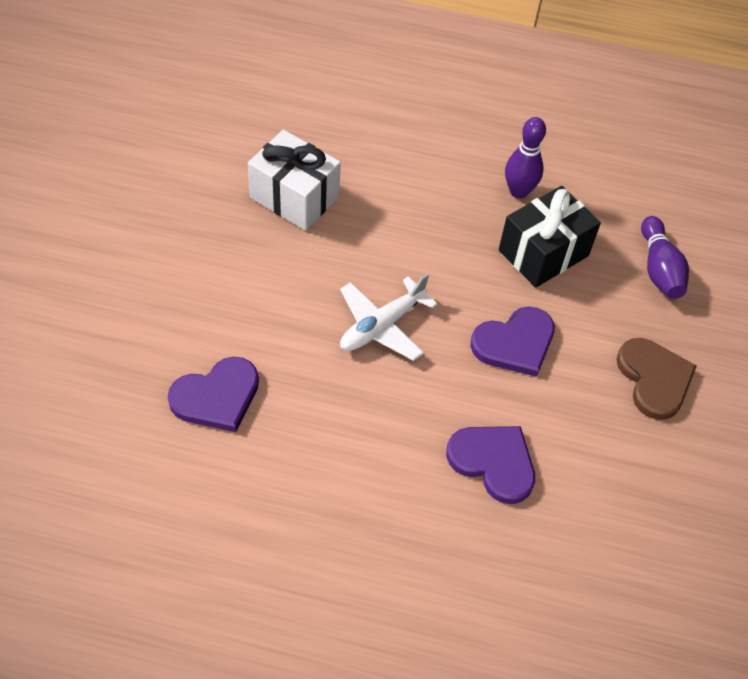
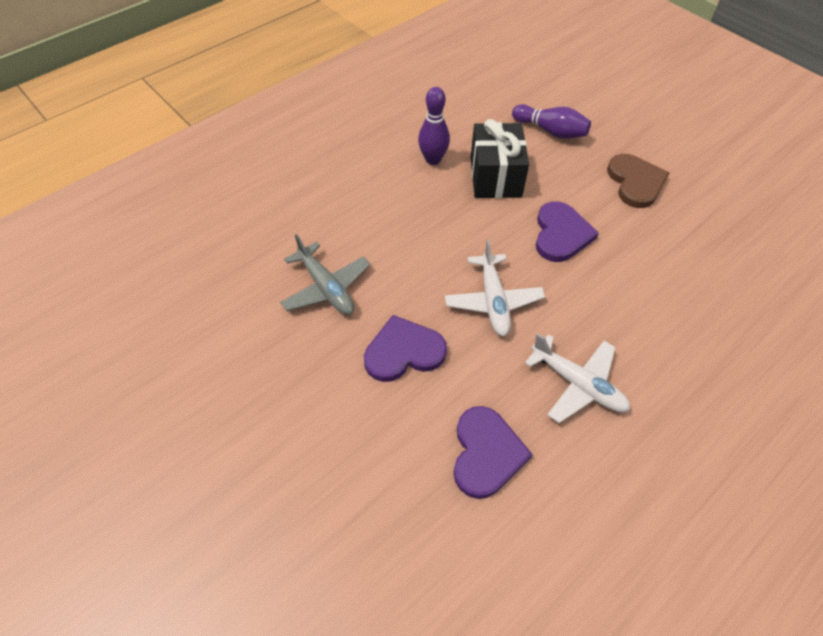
camera: 50 degrees left, 0 degrees up
white gift [248,130,341,231] -> grey plane [280,234,370,315]
purple heart [446,426,535,504] -> purple heart moved to [364,315,447,382]
brown heart [616,338,697,420] -> brown heart turned 60 degrees clockwise [607,154,669,208]
none -> white plane [525,333,630,423]

